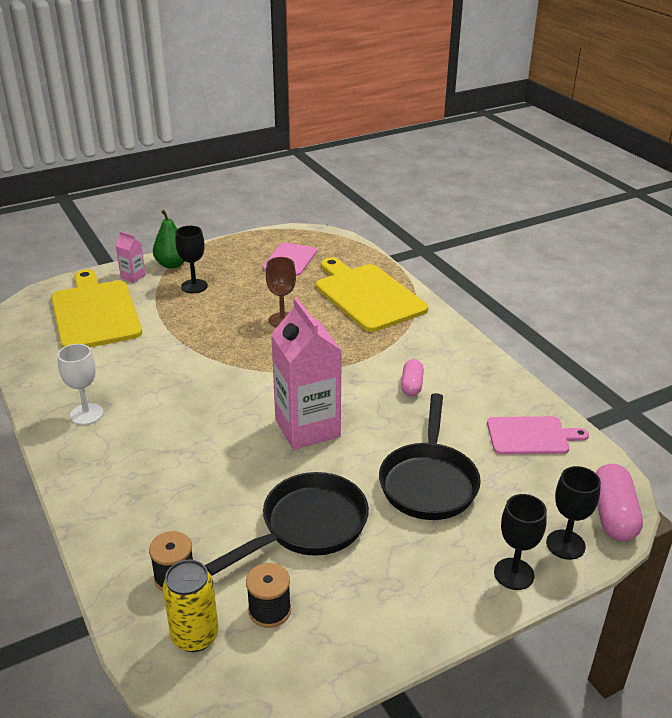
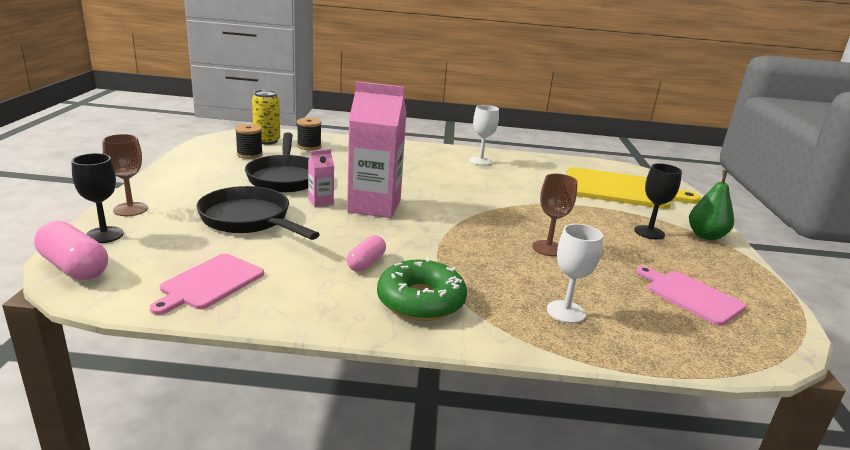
camera: 120 degrees right, 10 degrees down
pink carton [116,231,146,283] -> pink carton moved to [308,149,334,207]
yellow cutting board [316,257,428,332] -> white goblet [547,224,603,323]
pink capsule [401,359,424,396] -> pink capsule turned 75 degrees clockwise [347,235,386,272]
black goblet [494,494,547,590] -> brown goblet [103,134,148,216]
none -> green donut [377,258,467,321]

